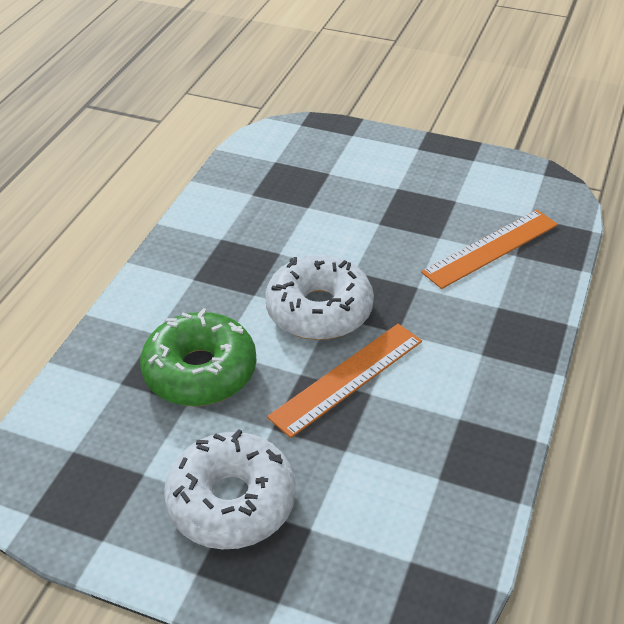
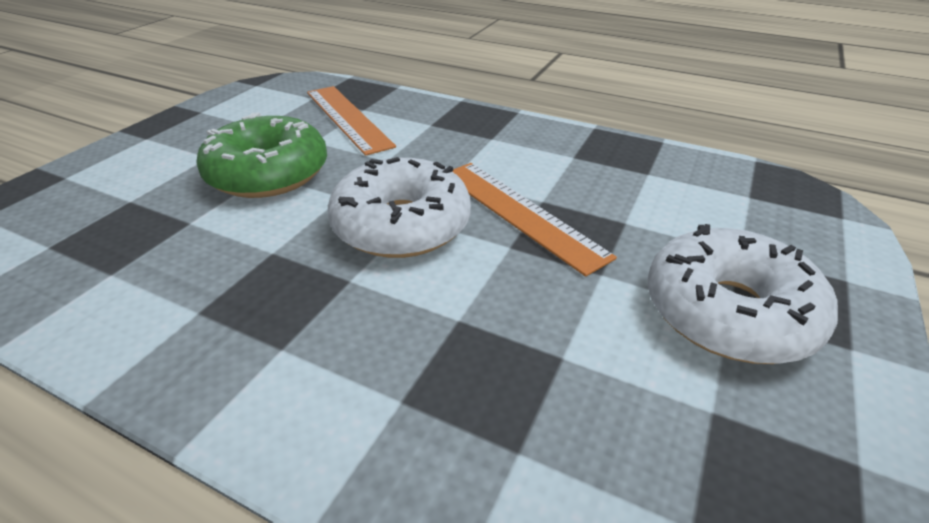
camera: 85 degrees left, 5 degrees down
green donut [140,308,257,406] -> green donut moved to [196,113,327,198]

